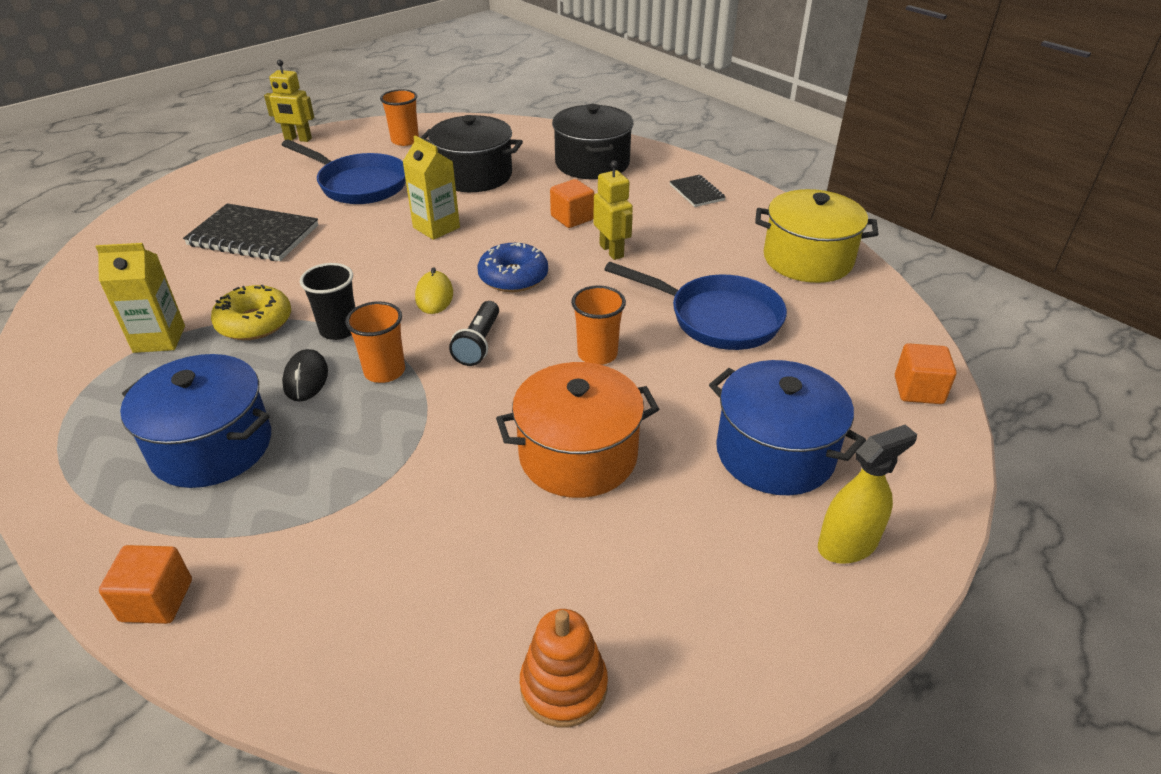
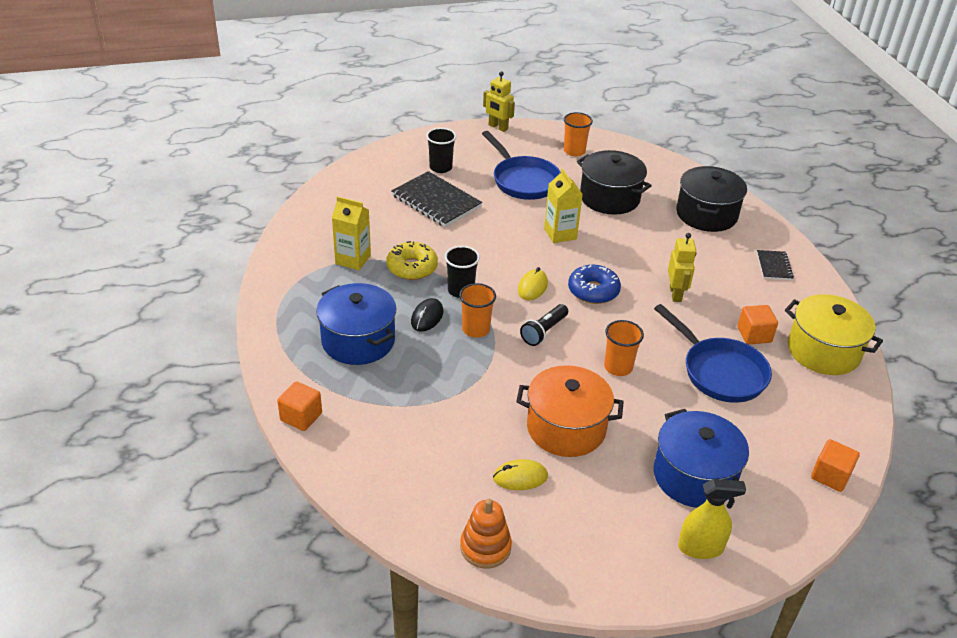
camera: 25 degrees right, 0 degrees up
orange cube [550,179,594,228] -> orange cube moved to [737,305,778,344]
none -> black cup [426,128,456,173]
none -> yellow mouse [493,459,548,490]

